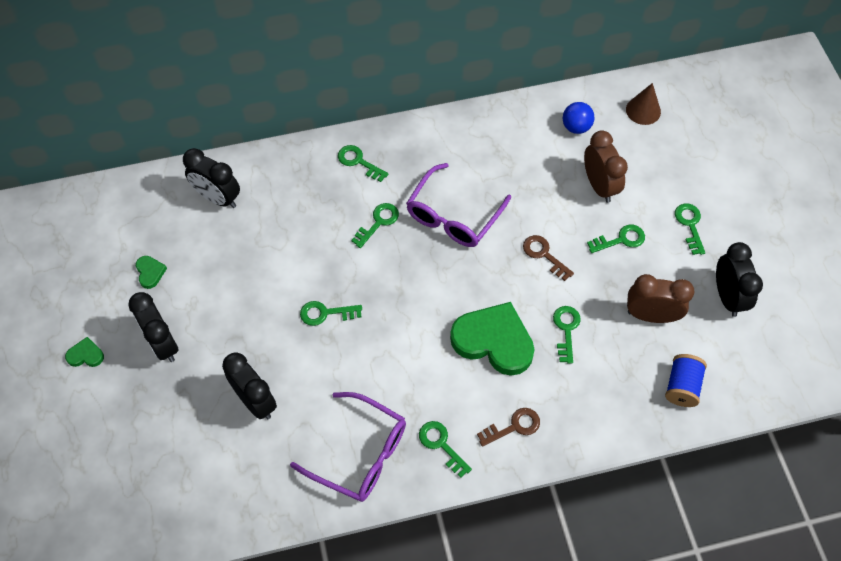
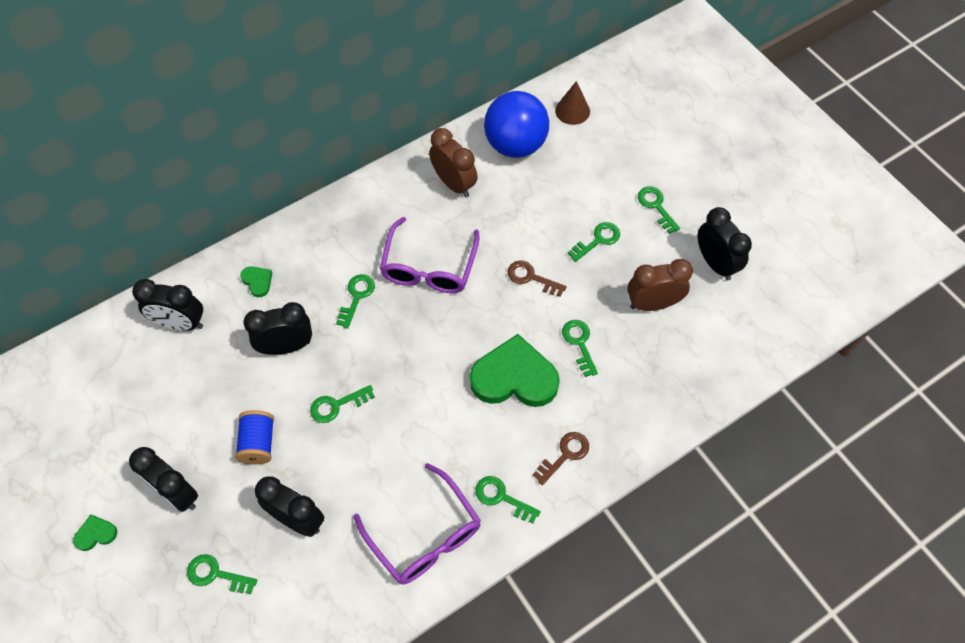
camera: 20 degrees left, 0 degrees up
green heart [136,256,167,289] -> green heart moved to [240,266,272,297]
purple glasses [290,392,406,502] -> purple glasses turned 45 degrees clockwise [353,463,481,585]
green key [338,145,389,182] -> green key moved to [187,554,257,594]
blue ball [563,102,595,134] -> blue ball [484,91,549,158], size x2.01
brown clock [584,130,628,203] -> brown clock moved to [429,128,478,197]
blue spool [665,354,707,407] -> blue spool moved to [235,410,274,465]
none -> black clock [244,302,312,355]

